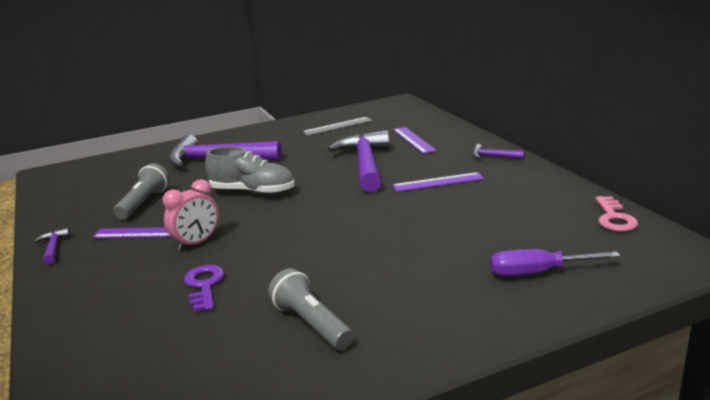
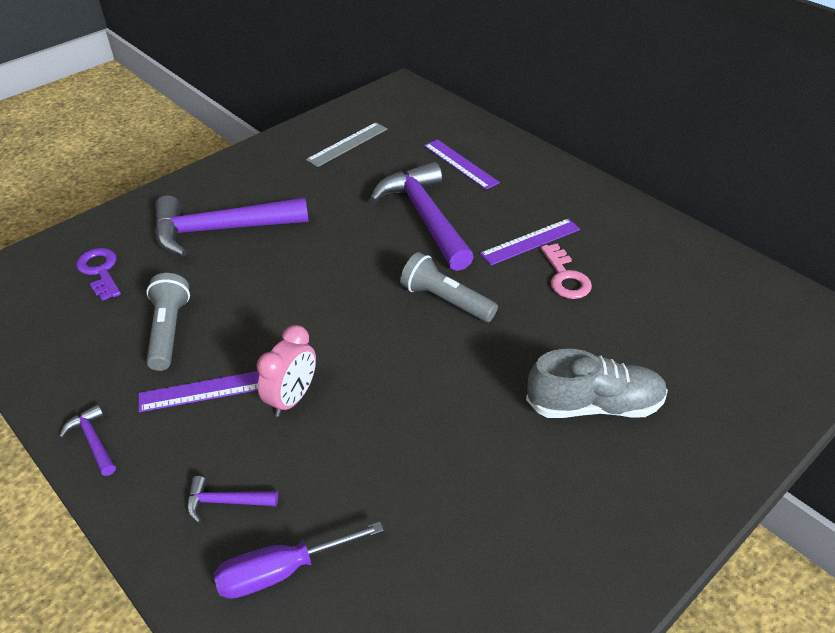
camera: 20 degrees left, 20 degrees up
purple key [184,265,224,312] -> purple key moved to [76,248,121,301]
grey shoe [205,147,295,195] -> grey shoe moved to [526,349,668,418]
grey flashlight [268,268,354,350] -> grey flashlight moved to [400,252,498,322]
purple hammer [472,144,524,159] -> purple hammer moved to [187,476,278,523]
purple screwdriver [490,249,620,277] -> purple screwdriver moved to [214,521,384,599]
pink key [595,196,638,232] -> pink key moved to [540,244,592,299]

